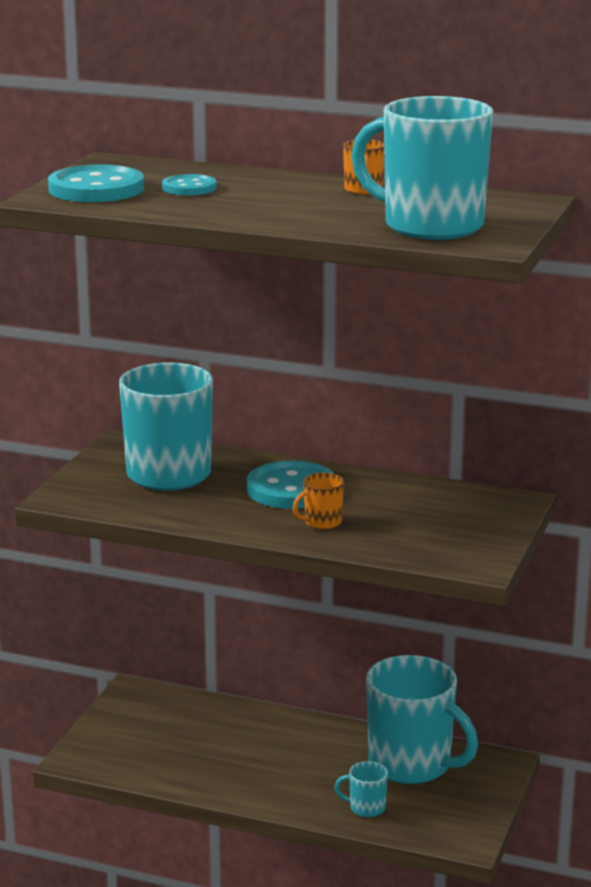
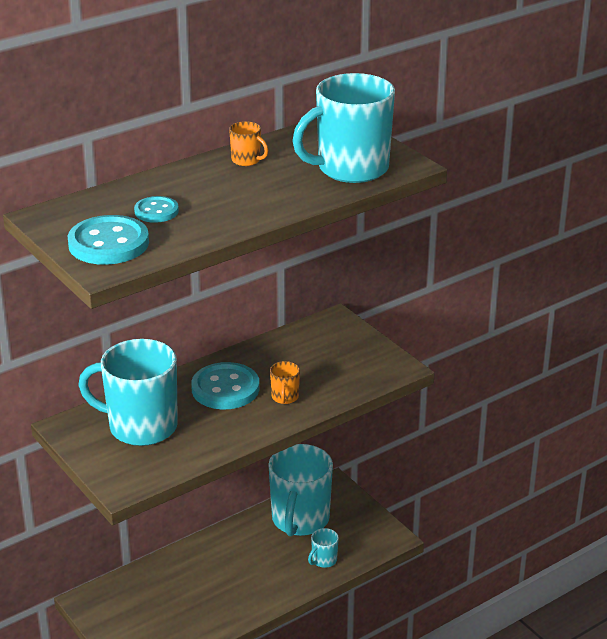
camera: 55 degrees left, 10 degrees up
turquoise mug [366,655,478,784] -> turquoise mug turned 120 degrees clockwise [268,444,333,536]

